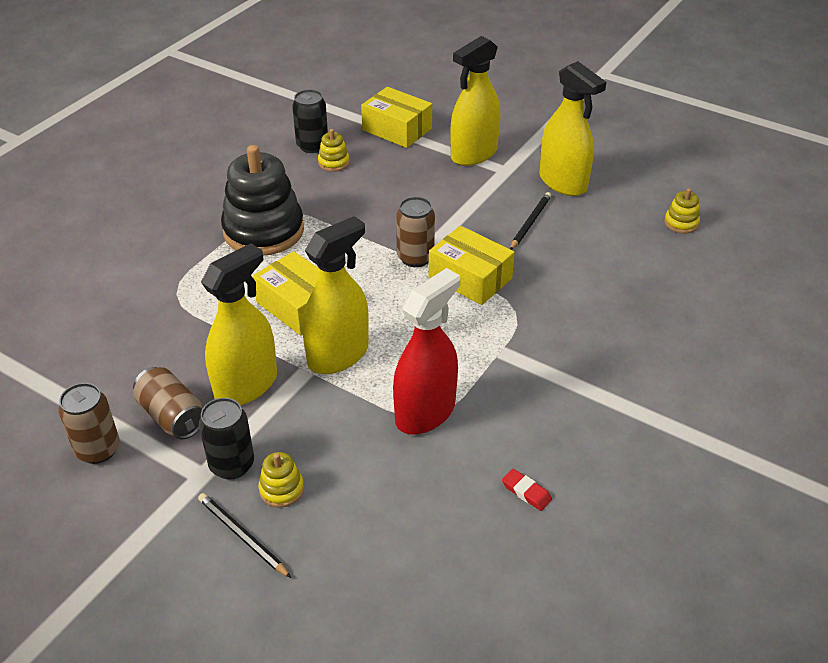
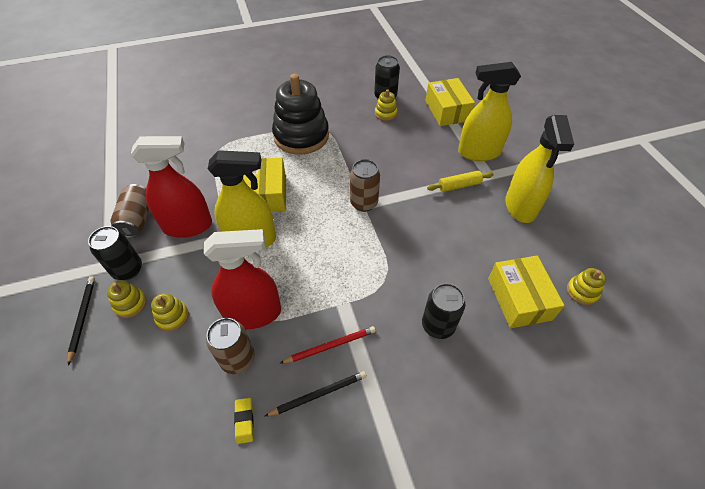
camera: 40 degrees right, 10 degrees up
brown can [58,383,120,464] -> brown can moved to [206,318,255,374]
yellow spray bottle [201,243,277,405] -> red spray bottle [131,136,212,238]
yellow box [429,226,515,305] -> yellow box moved to [488,256,565,328]
red eraser [502,469,552,511] -> yellow eraser [234,398,254,444]
black pencil [510,192,551,250] -> black pencil moved to [265,371,367,416]
none -> yellow stacking toy [151,293,189,331]
none -> red pencil [279,326,376,364]
none -> black can [422,283,465,339]
none -> yellow rolling pin [427,171,494,192]

